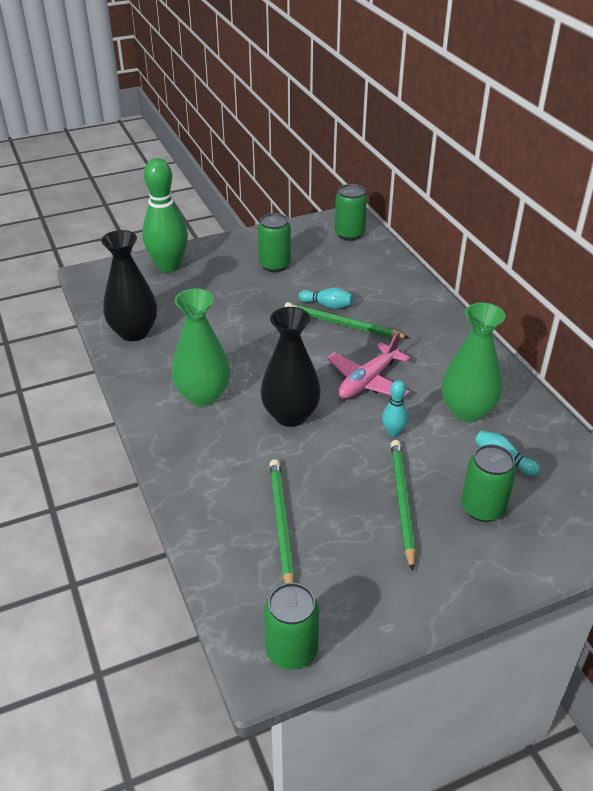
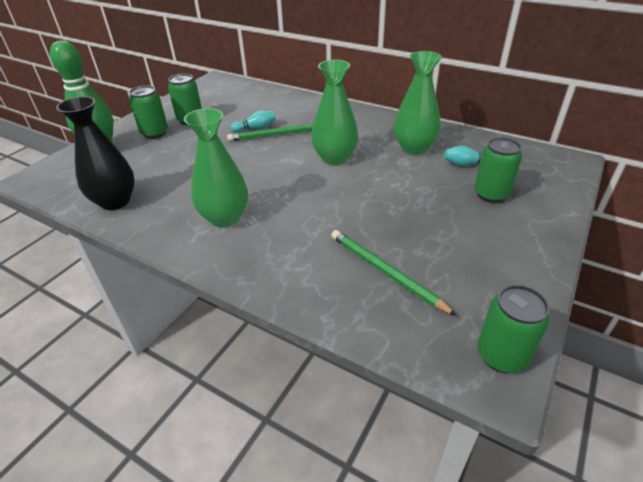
camera: 35 degrees left, 0 degrees up
black vase [261,307,321,427] -> none
pink plane [327,333,410,399] -> green vase [311,60,358,165]
green can [335,184,367,241] -> green can moved to [129,85,168,139]
turquoise bowling pin [382,380,408,437] -> none
green pencil [391,440,416,571] -> none

